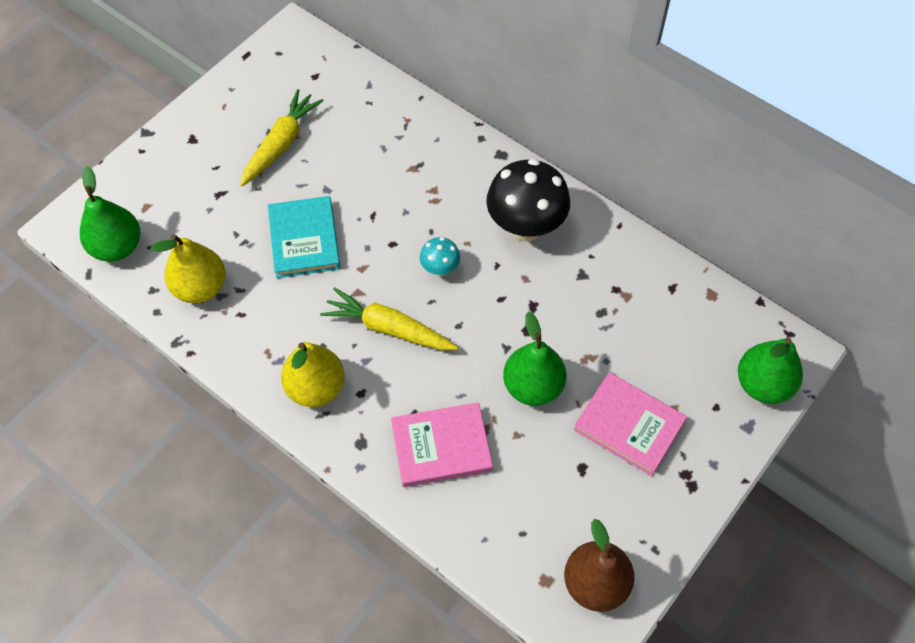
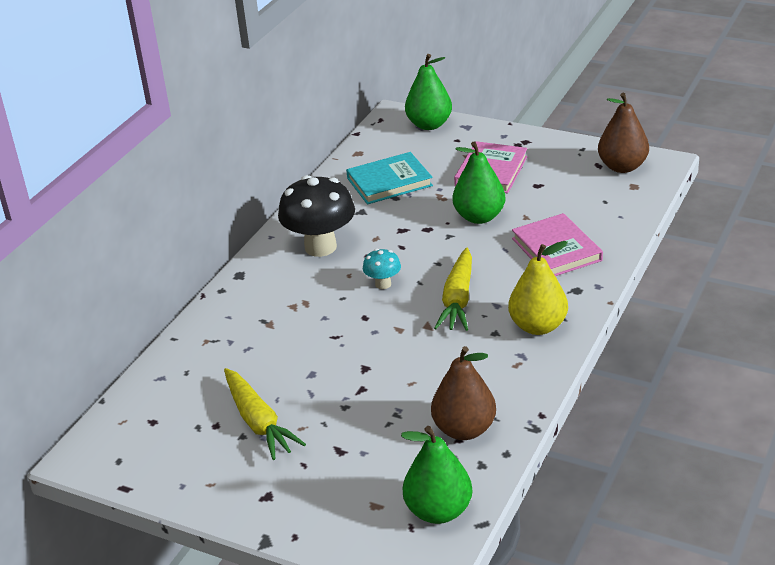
camera: 100 degrees left, 25 degrees down
yellow pear [151,234,226,303] -> brown pear [431,346,496,440]
yellow carrot [240,89,324,186] -> yellow carrot turned 135 degrees counterclockwise [224,368,306,460]
turquoise book [268,196,340,278] -> turquoise book moved to [346,152,433,204]

